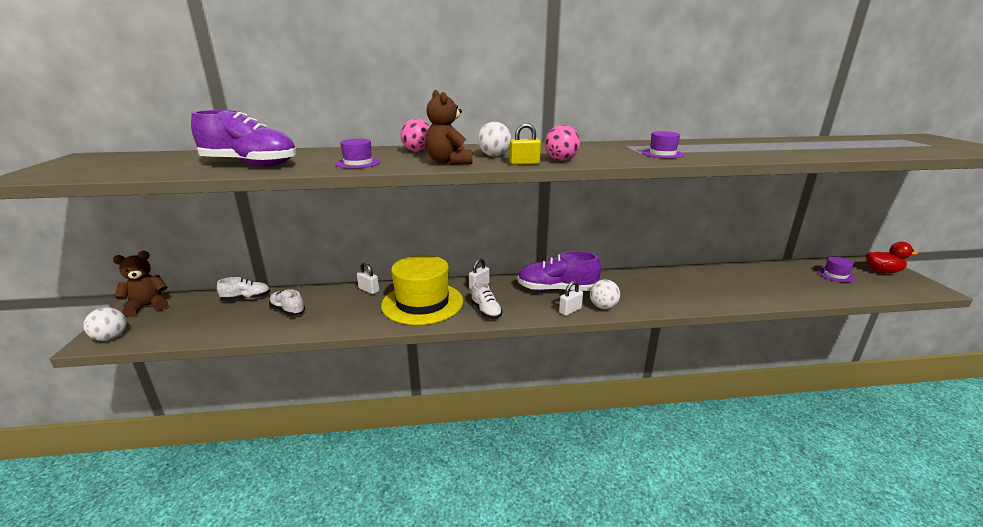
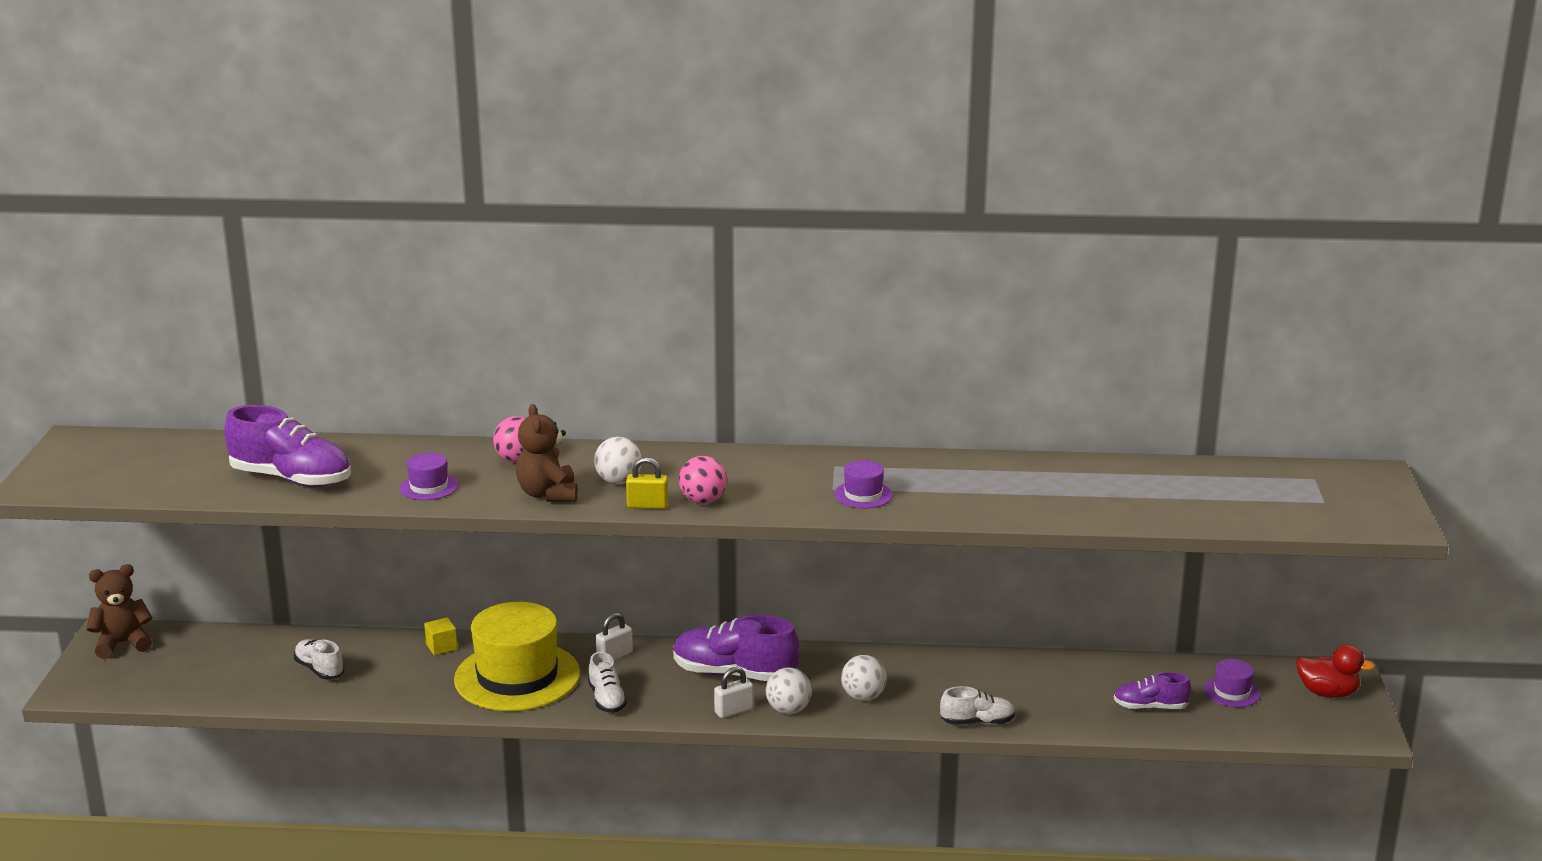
camera: 10 degrees right, 0 degrees up
white ball [83,307,127,341] -> white ball moved to [841,655,887,701]
white shoe [217,277,270,301] -> white shoe moved to [940,686,1015,725]
white padlock [357,262,379,294] -> yellow cube [424,617,457,655]
none -> purple shoe [1114,672,1191,709]

